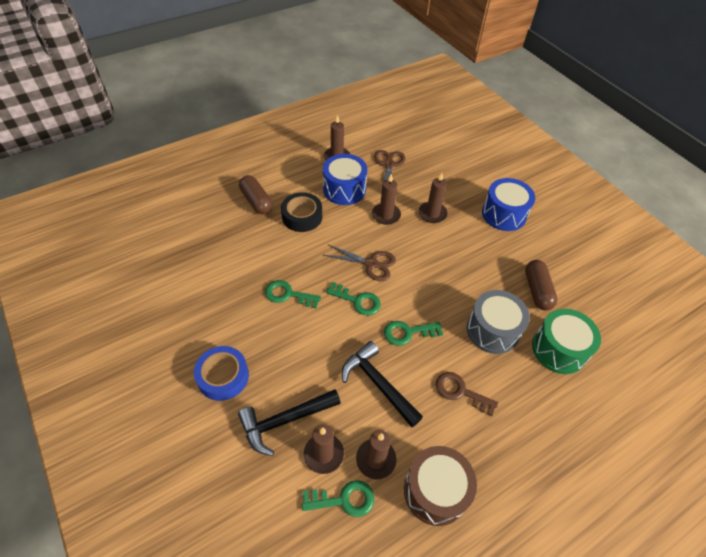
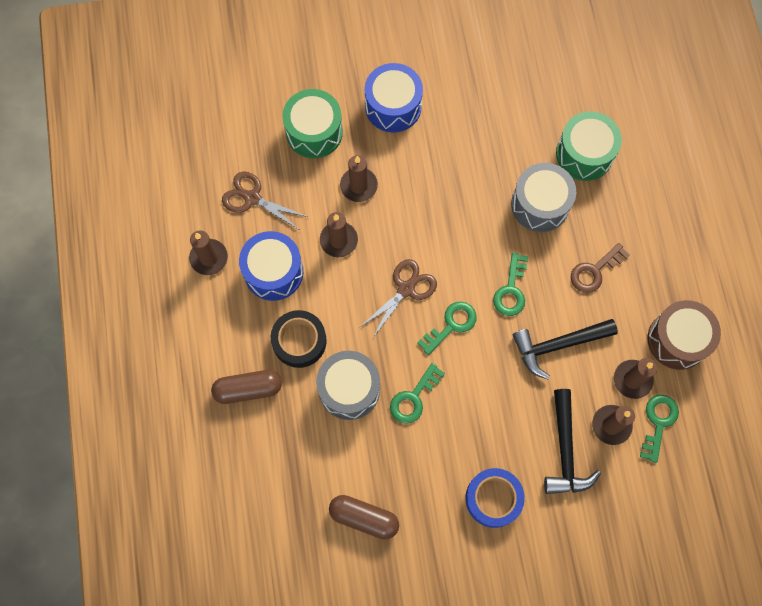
camera: 65 degrees left, 20 degrees up
brown capsule [525,260,558,310] -> brown capsule moved to [329,495,399,540]
none -> green drum [282,89,343,158]
none -> grey drum [316,351,380,420]

